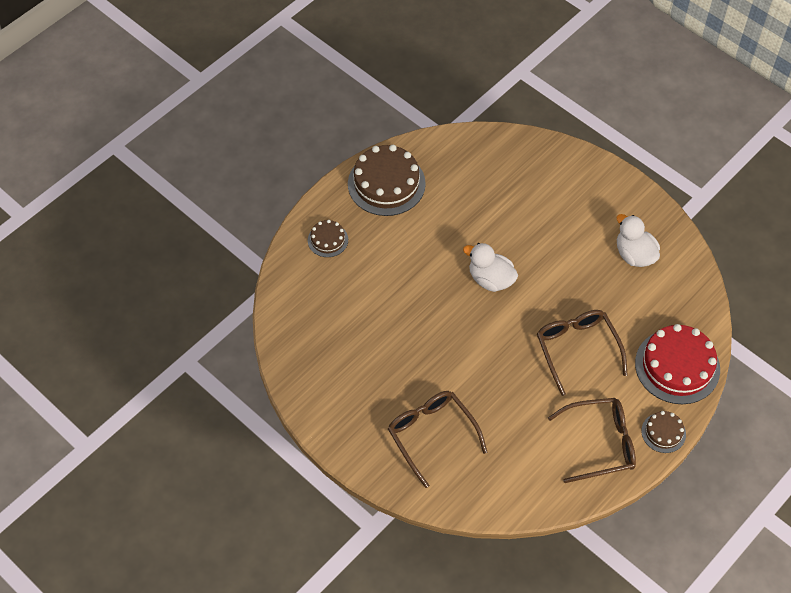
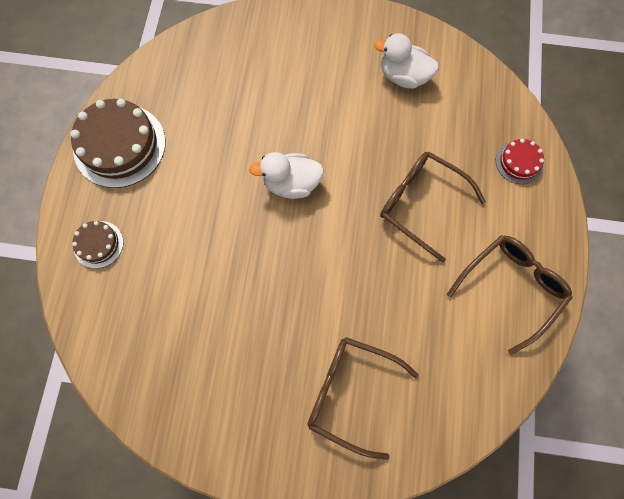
camera: 35 degrees left, 15 degrees up
red cake [635,324,720,404] -> red cake [496,139,544,184], size x0.51
brown cake [641,411,686,453] -> none

